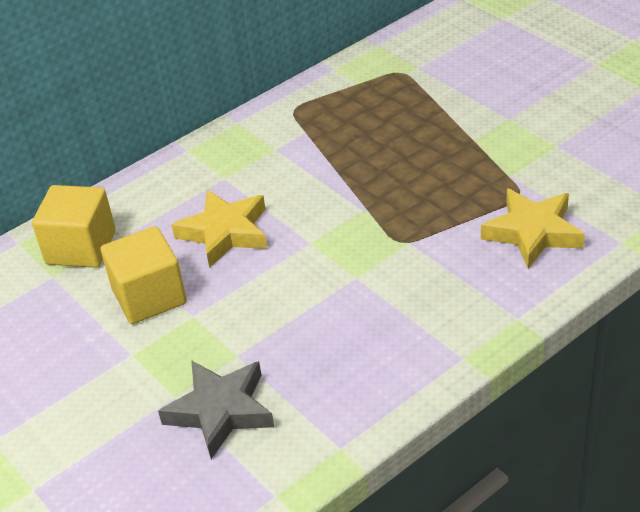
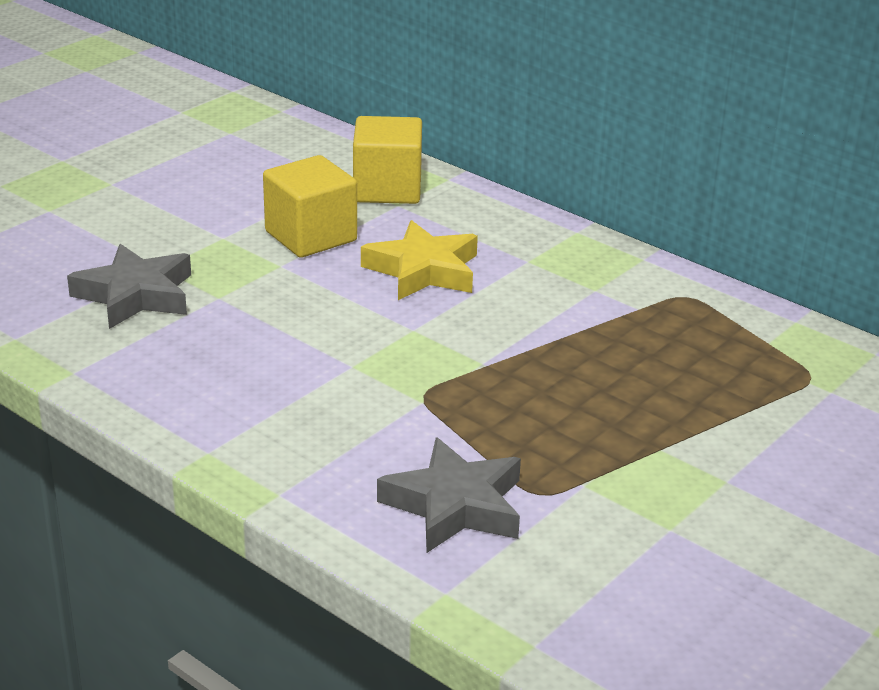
camera: 75 degrees right, 10 degrees down
yellow star [481,188,585,269] -> grey star [377,437,521,553]

